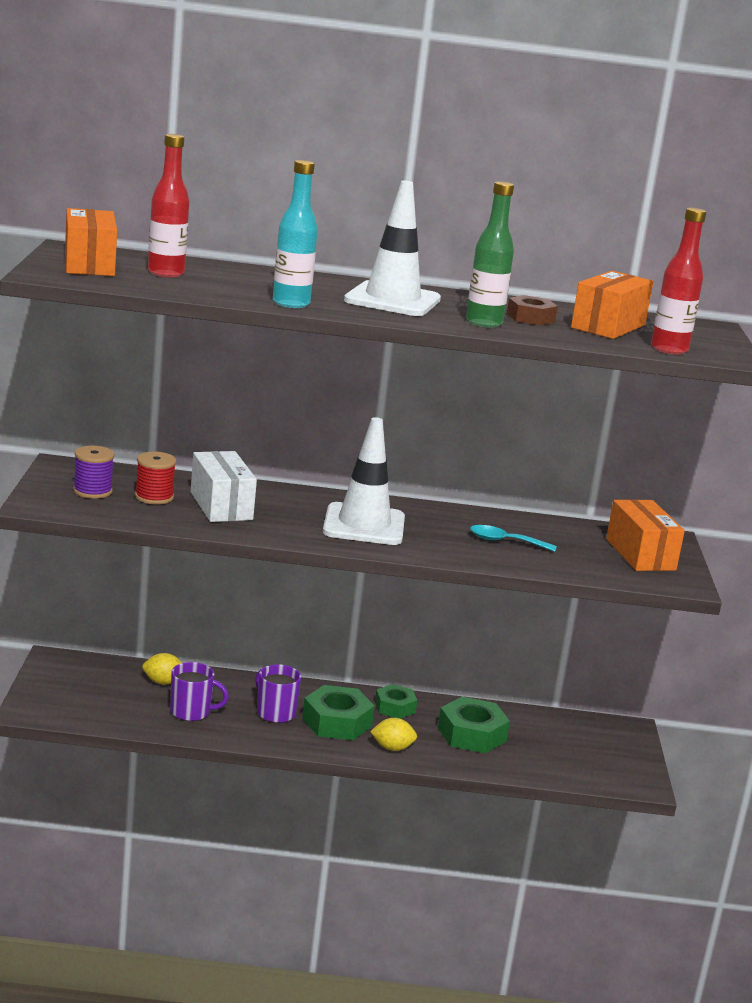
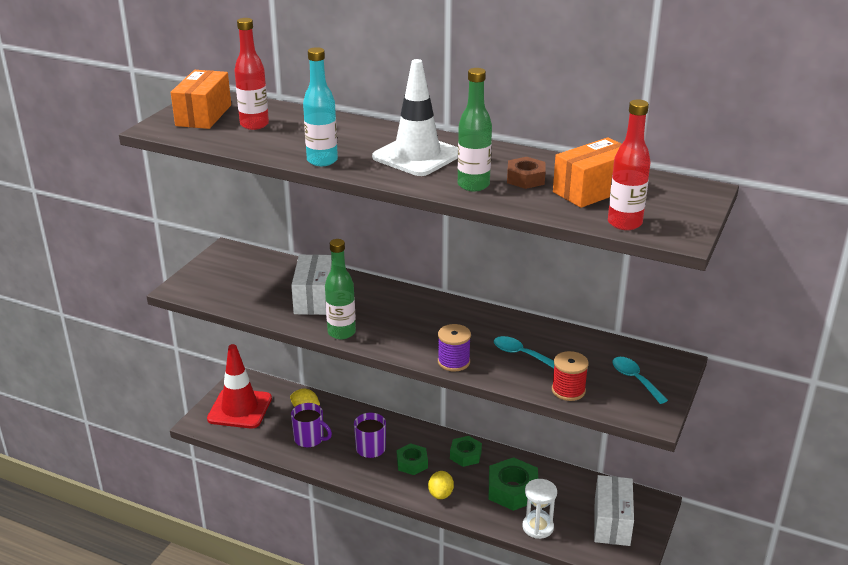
camera: 25 degrees right, 10 degrees up
purple spool [73,446,114,499] -> purple spool moved to [438,324,471,371]
red spool [135,452,176,504] -> red spool moved to [552,351,589,401]
green nut [302,685,375,740] -> green nut [397,443,428,475], size x0.63
white traffic cone [323,417,405,545] -> none
yellow lemon [370,718,417,751] -> yellow lemon turned 75 degrees clockwise [428,471,454,499]
orange box [606,499,685,571] -> turquoise spoon [612,357,668,404]
none -> red traffic cone [207,344,272,429]
none -> green bottle [325,239,356,339]
none -> white hourglass [522,479,557,539]
none -> white box [594,475,634,546]

